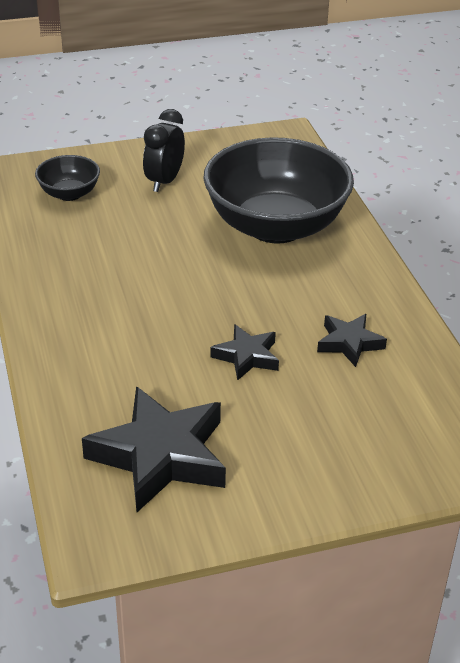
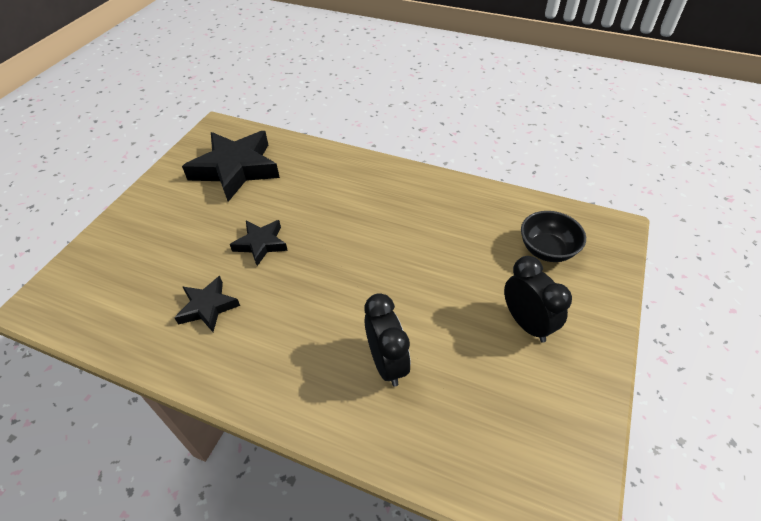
camera: 130 degrees right, 10 degrees up
black bowl [203,137,354,244] -> black clock [365,293,411,386]

